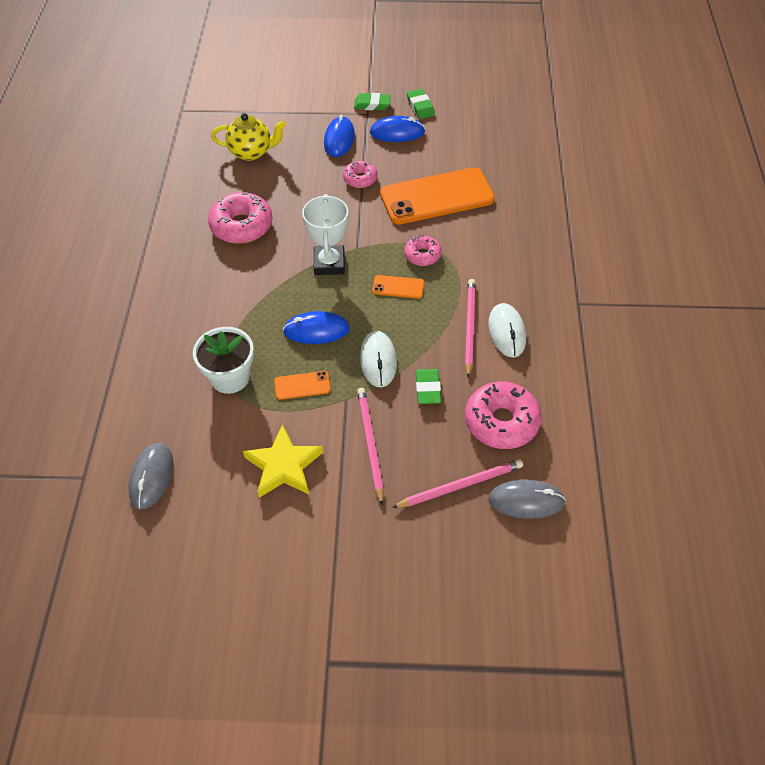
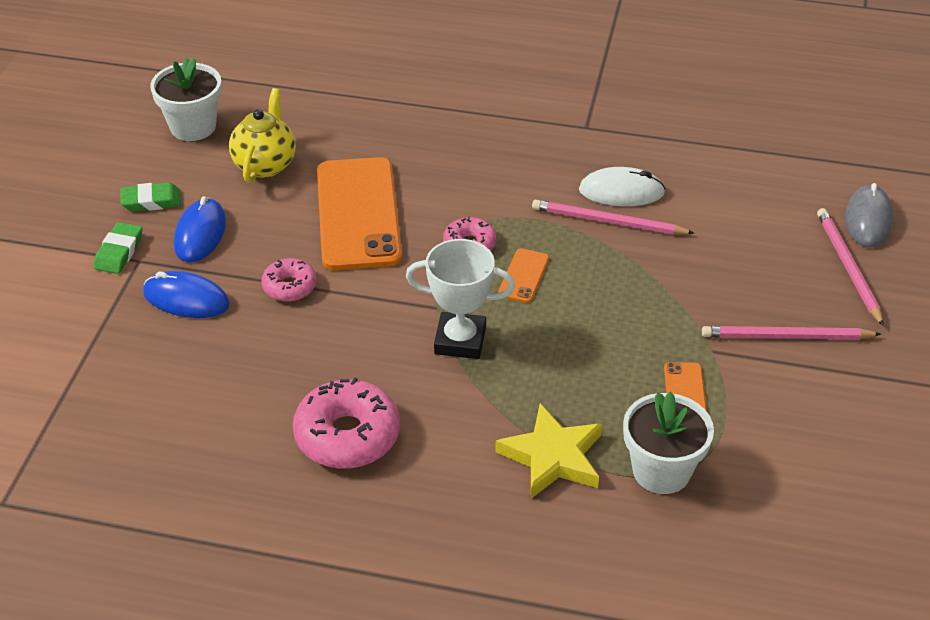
camera: 80 degrees left, 10 degrees down
grey mouse [128,443,173,510] -> none
yellow teapot [211,113,286,161] -> yellow teapot moved to [229,88,296,183]
yellow star [243,424,323,498] -> yellow star moved to [495,403,602,499]
blue mouse [283,311,350,344] -> none
white mouse [360,331,397,388] -> none
green eraser [415,369,441,404] -> none
pink donut [465,382,542,449] -> none
none -> white flower pot [150,57,222,141]

